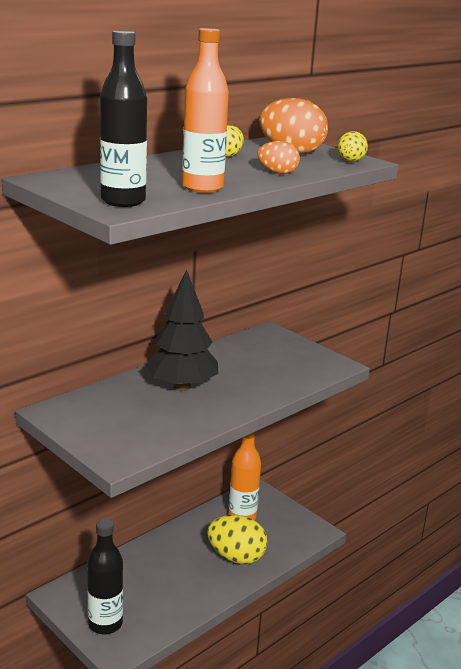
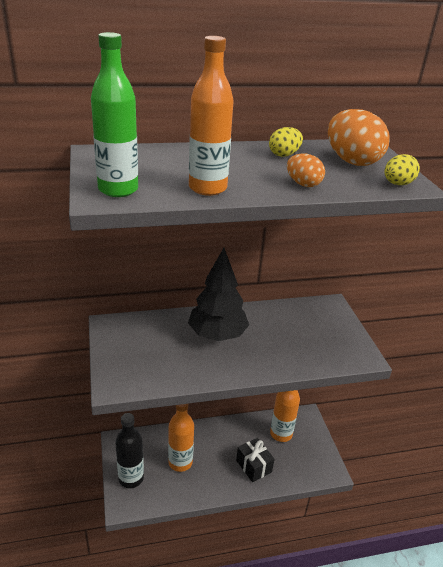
camera: 30 degrees right, 10 degrees up
black bottle [100,30,147,207] -> green bottle [91,32,138,197]
yellow egg [207,515,268,564] -> black gift [236,438,274,482]
none -> orange bottle [168,404,194,472]

